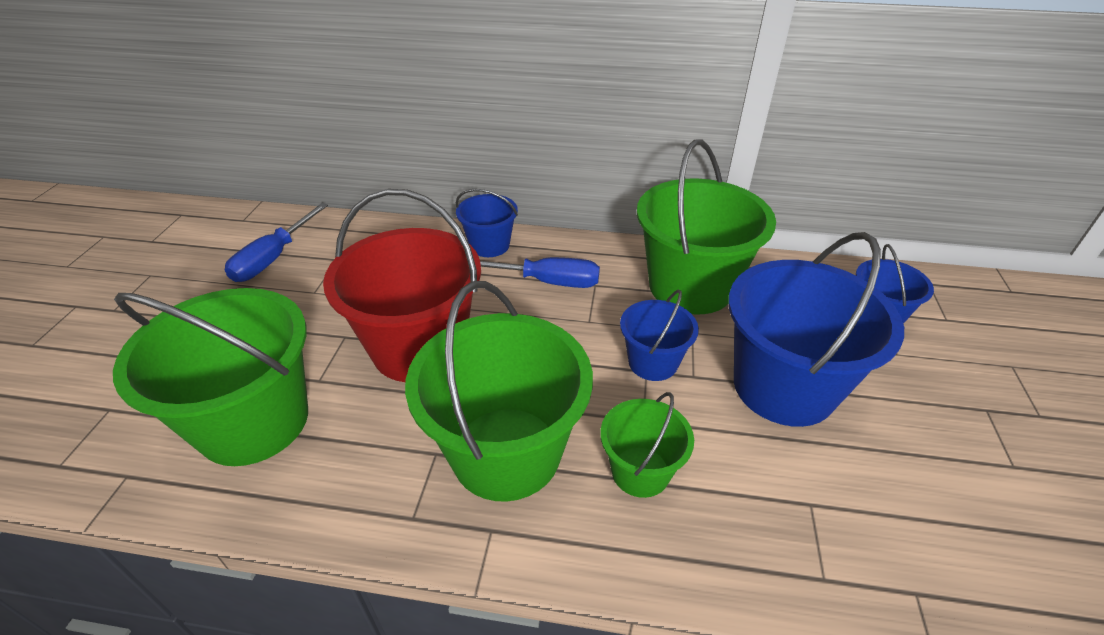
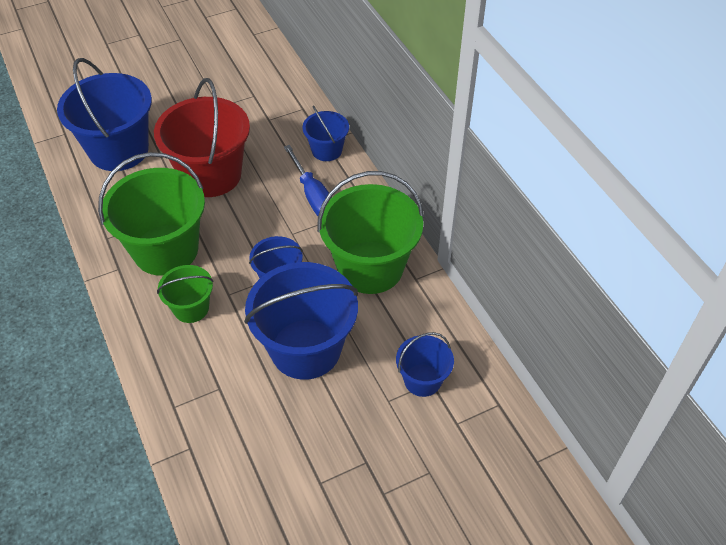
camera: 55 degrees right, 10 degrees up
green bucket [113,288,308,466] -> blue bucket [57,58,152,171]
blue screwdriver [225,203,328,282] -> none

